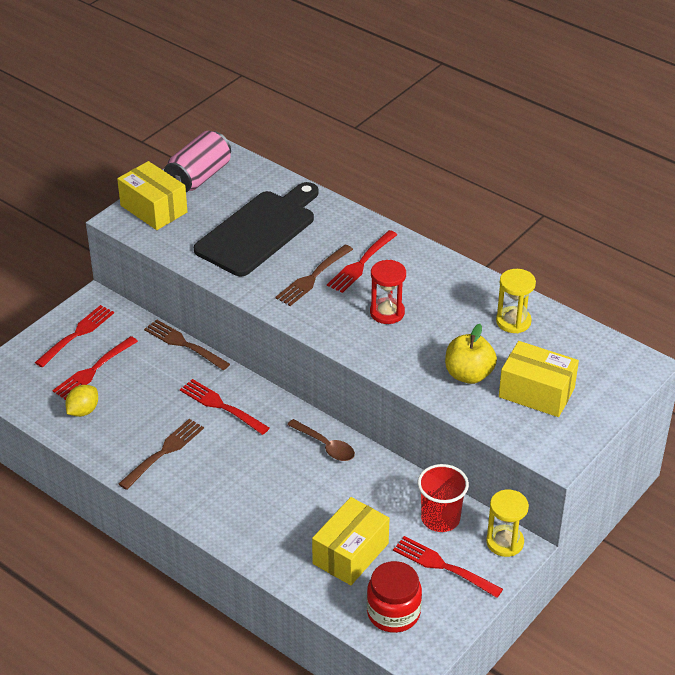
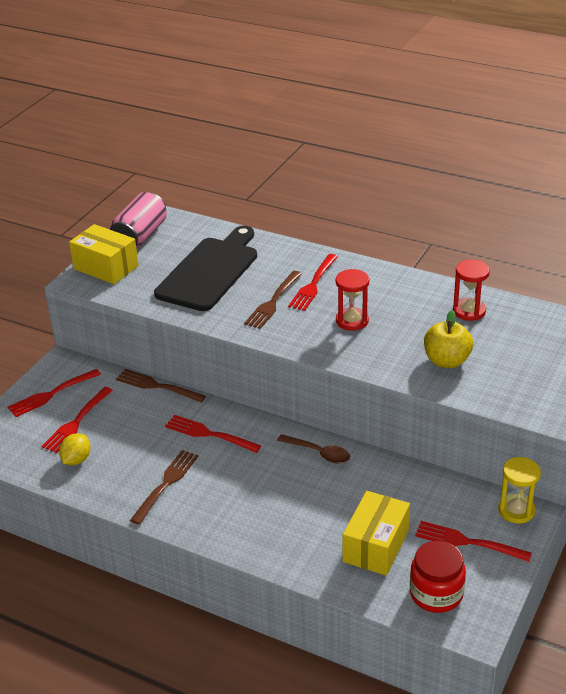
camera: 10 degrees left, 5 degrees down
red fork [35,305,114,368] -> red fork turned 150 degrees counterclockwise [8,369,101,417]
red cup [418,464,469,532] -> none
yellow hourglass [496,269,536,333] -> red hourglass [453,260,490,321]
yellow box [499,341,579,417] -> none

